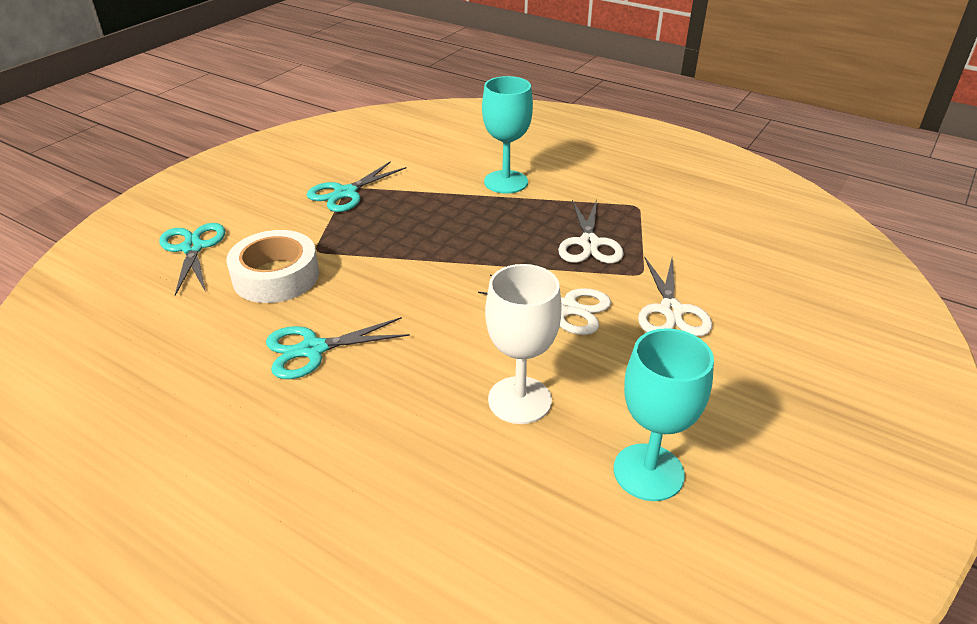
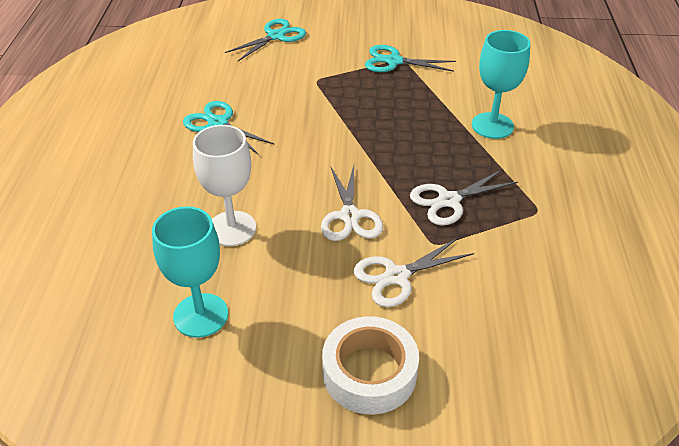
camera: 60 degrees right, 5 degrees up
white tape [226,230,319,303] -> white tape moved to [322,316,419,415]

